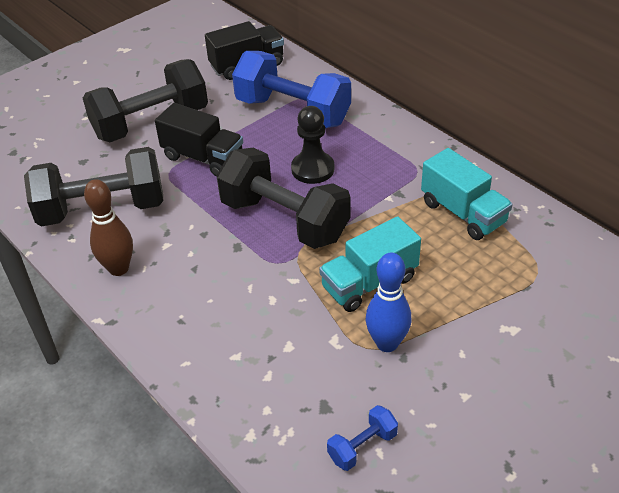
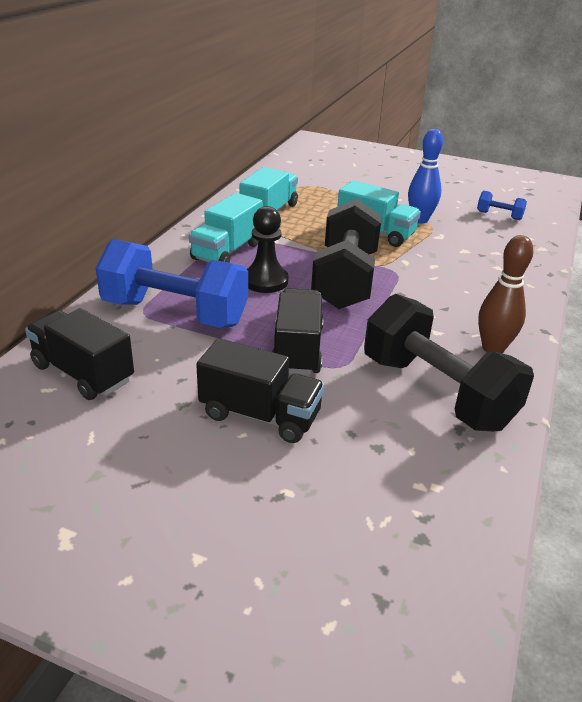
camera: 120 degrees left, 10 degrees down
black dumbbell [83,59,208,142] -> black truck [196,338,325,443]
blue dumbbell [232,51,351,128] -> blue dumbbell turned 75 degrees counterclockwise [96,239,248,328]
none -> turquoise truck [189,193,262,263]

